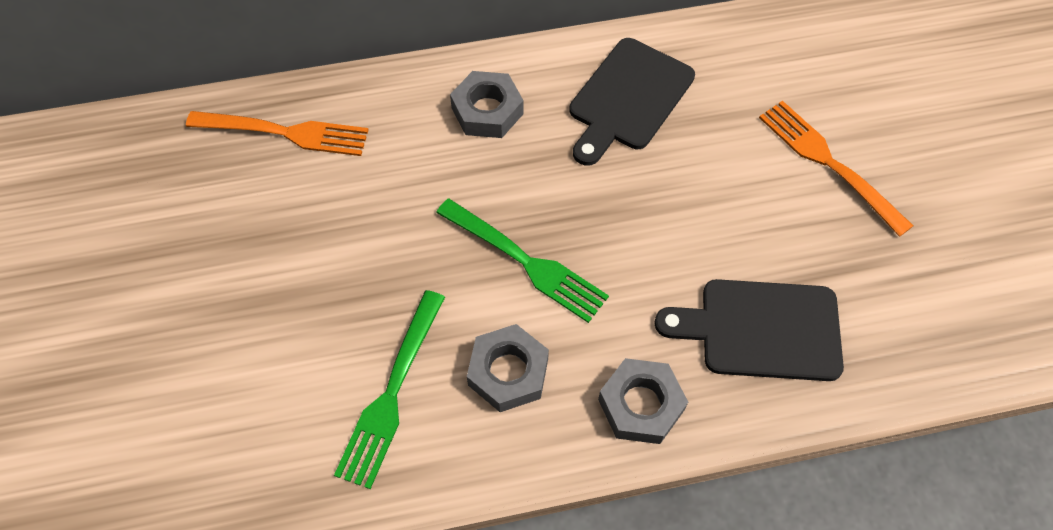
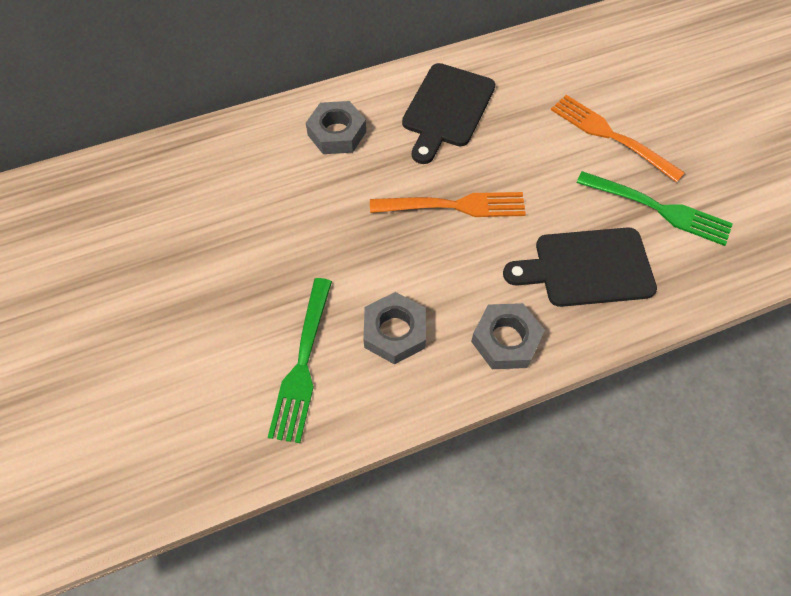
camera: 10 degrees left, 0 degrees up
orange fork [186,111,369,156] -> orange fork moved to [370,192,526,217]
green fork [436,199,609,323] -> green fork moved to [577,171,733,246]

